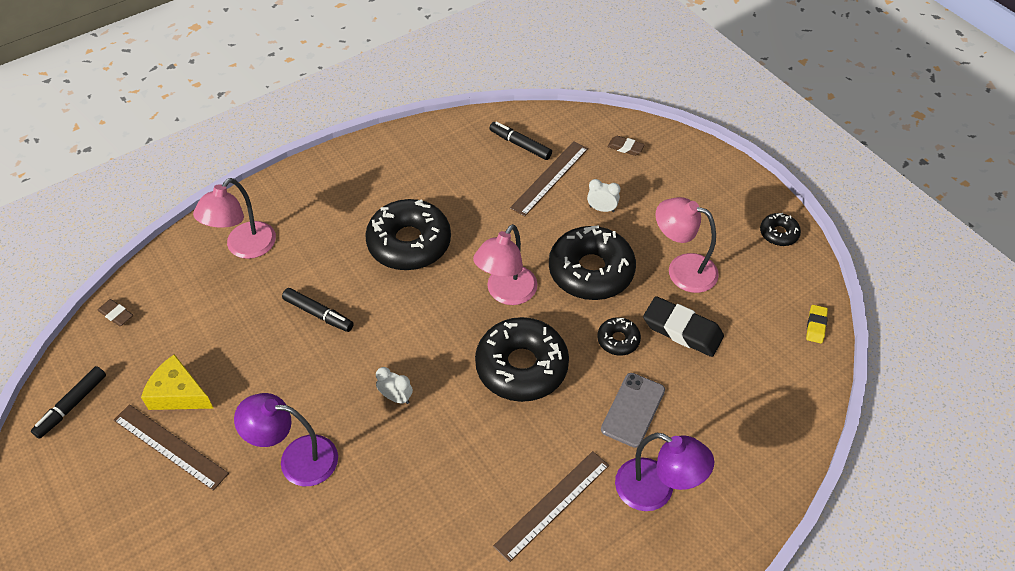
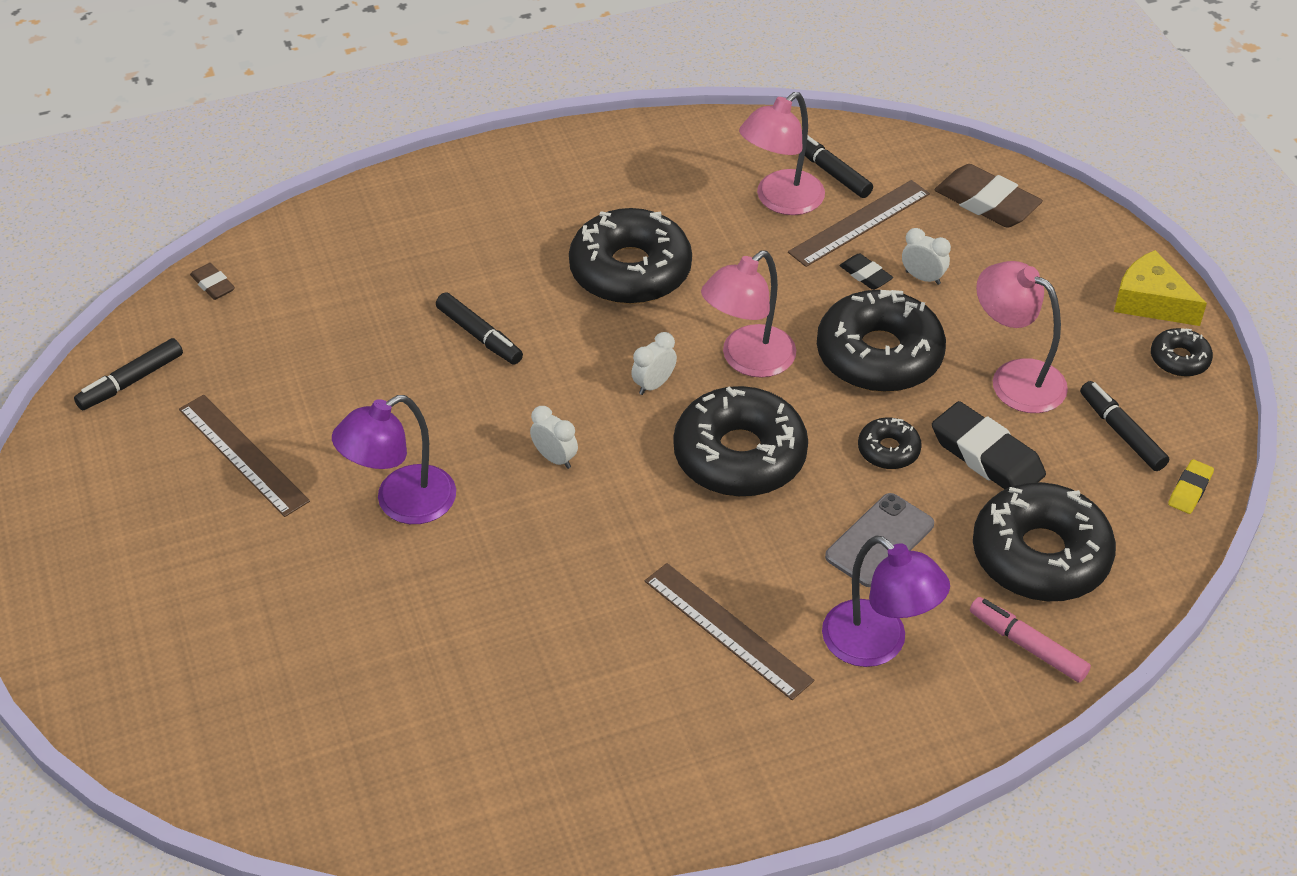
camera: 15 degrees right, 5 degrees down
yellow cheese [141,354,214,410] -> yellow cheese moved to [1114,250,1207,326]
pink lamp [193,178,276,259] -> pink lamp moved to [739,92,825,215]
purple lamp [234,393,338,486] -> purple lamp turned 60 degrees counterclockwise [332,395,456,524]
brown ruler [493,451,609,563] -> brown ruler turned 75 degrees clockwise [645,563,814,700]
brown eraser [607,136,645,156] -> brown eraser [935,164,1043,228], size x1.94
none -> white clock [631,332,677,395]
none -> black eraser [840,253,893,290]
none -> pink marker [970,597,1091,683]
none -> black donut [973,482,1116,601]
none -> black marker [1080,381,1169,471]

